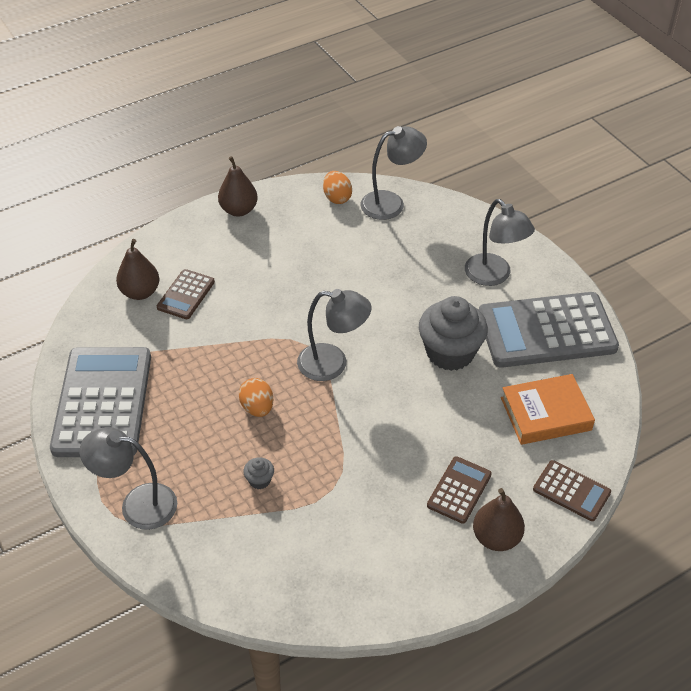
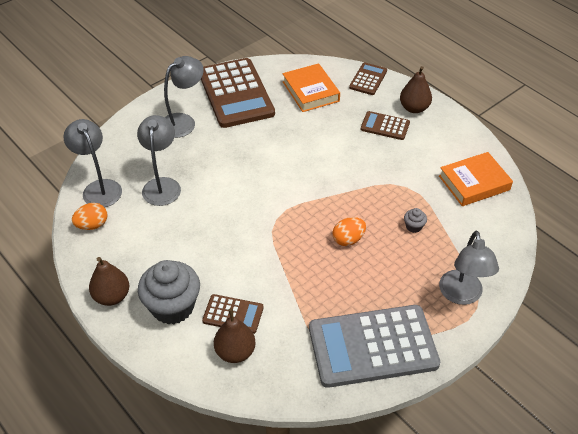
camera: 100 degrees left, 0 degrees up
grey lamp [297,289,372,381] -> grey lamp moved to [137,115,181,206]
grey cupcake [419,296,488,371] -> grey cupcake moved to [138,260,200,325]
grey calculator [479,292,619,368] -> brown calculator [201,58,275,128]
none -> orange book [439,152,513,206]

